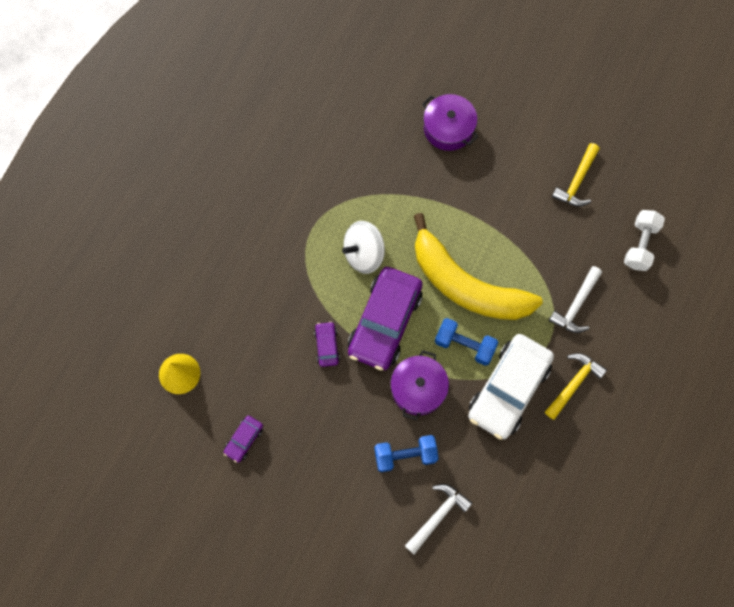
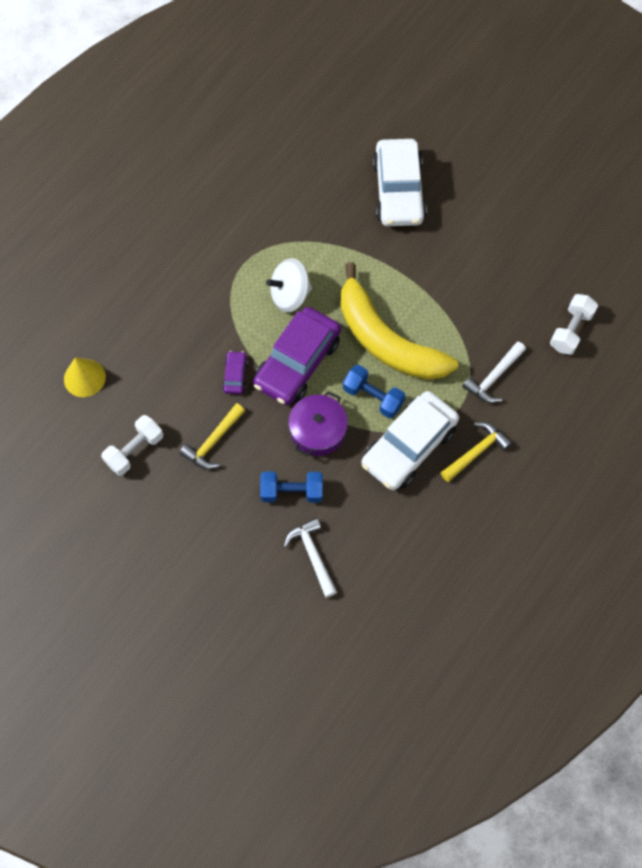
camera: 10 degrees right, 5 degrees down
purple car [224,416,263,463] -> white dumbbell [101,415,163,476]
white hammer [405,484,473,555] -> white hammer turned 75 degrees counterclockwise [283,518,337,598]
purple pot [422,94,479,151] -> white car [372,139,427,226]
yellow hammer [552,143,600,207] -> yellow hammer moved to [179,403,245,469]

